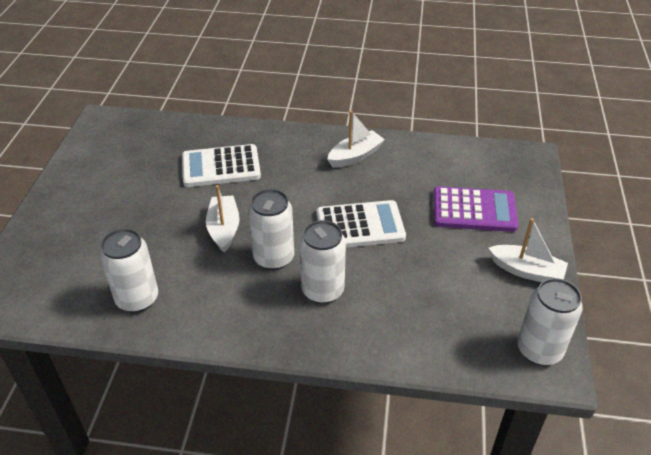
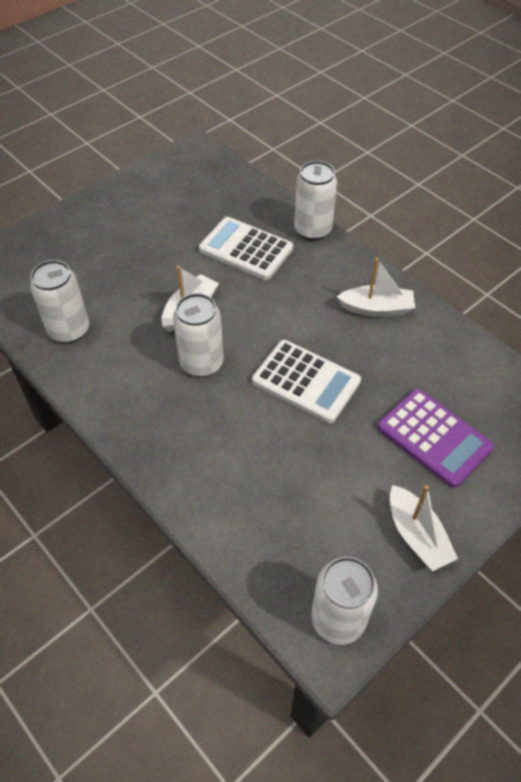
camera: 40 degrees right, 10 degrees up
white can [300,220,346,304] -> white can moved to [294,161,337,241]

